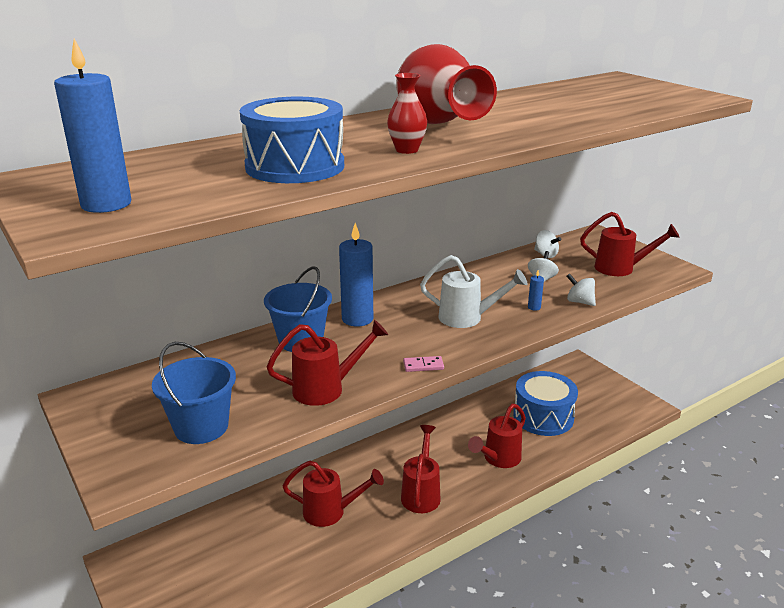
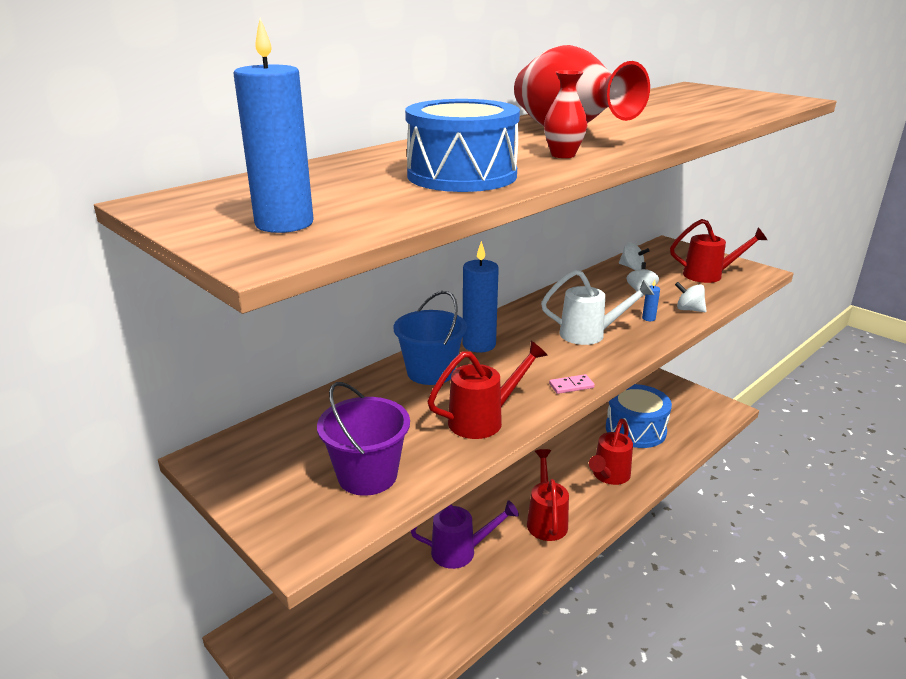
camera: 10 degrees left, 0 degrees up
blue bucket [152,342,236,444] -> purple bucket [317,382,410,496]
red watering can [282,461,384,527] -> purple watering can [411,500,519,569]

